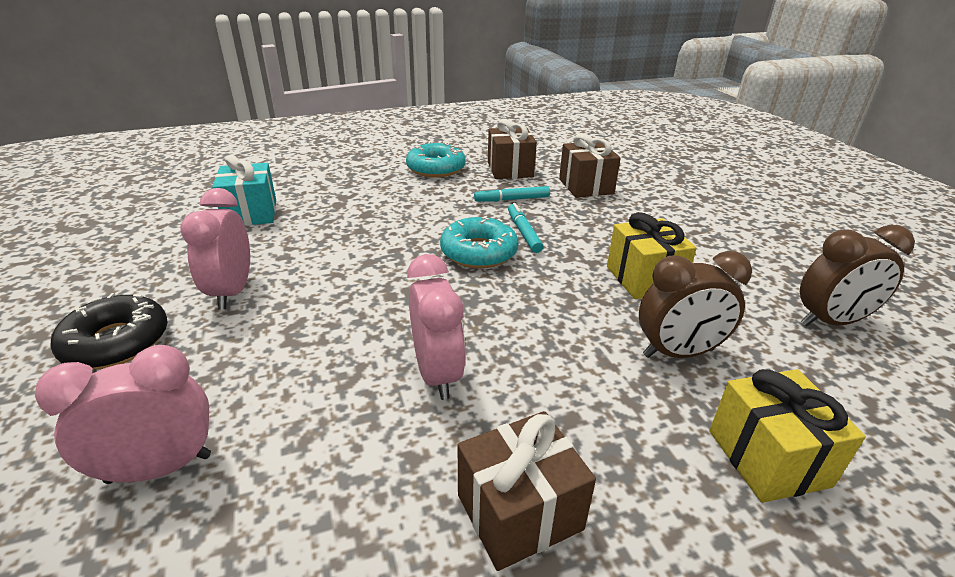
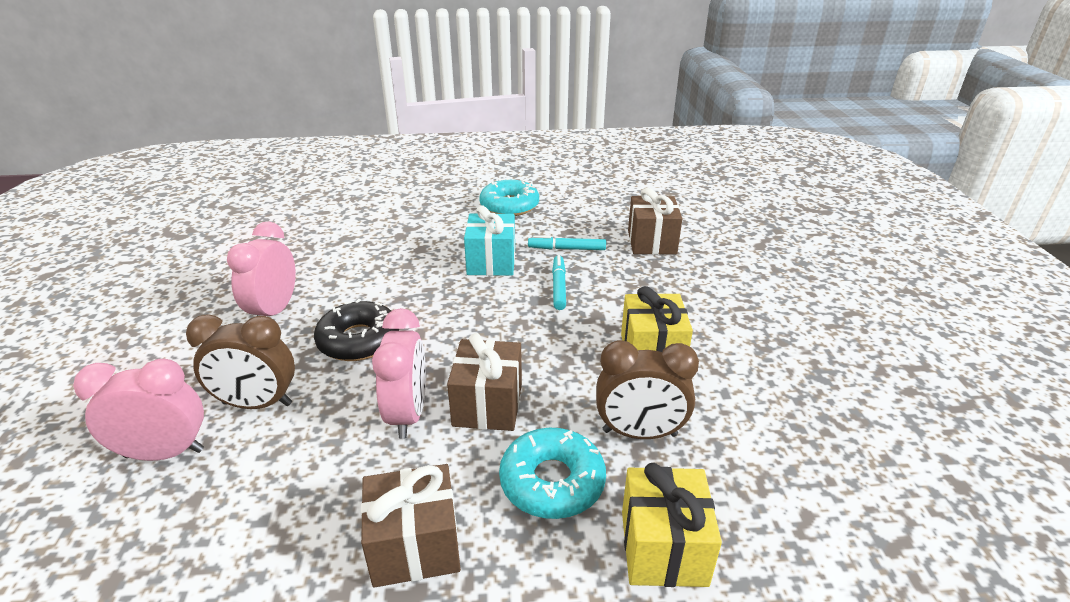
camera: 15 degrees right, 0 degrees up
black donut [50,293,168,369] -> black donut moved to [314,299,399,361]
turquoise gift [212,155,276,226] -> turquoise gift moved to [464,205,515,276]
turquoise donut [440,216,518,268] -> turquoise donut moved to [499,428,606,519]
brown gift [488,119,537,179] -> brown gift moved to [447,333,522,431]
brown clock [800,225,915,327] -> brown clock moved to [186,314,295,409]

